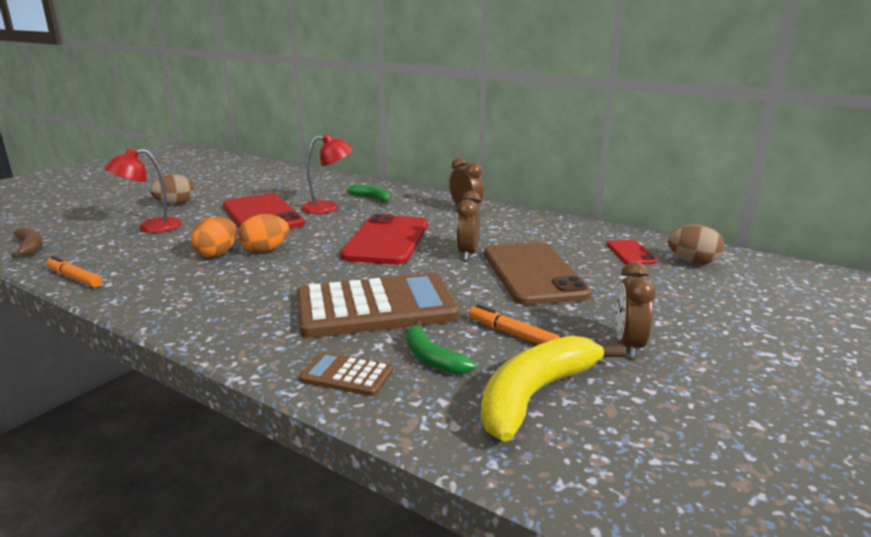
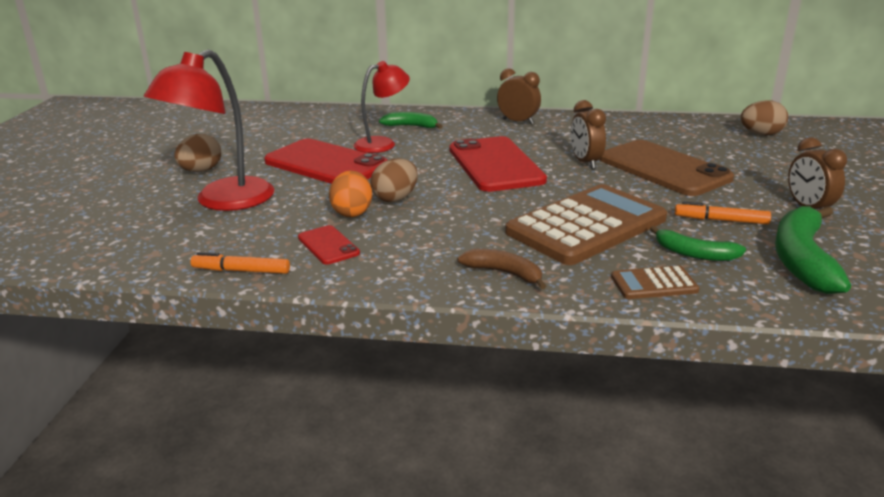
camera: 25 degrees left, 5 degrees up
brown banana [11,227,43,258] -> brown banana moved to [457,249,546,289]
red lamp [104,149,182,233] -> red lamp [144,49,274,211], size x1.57
orange egg [238,214,289,253] -> brown egg [370,158,418,202]
yellow banana [481,335,625,442] -> green banana [775,206,851,294]
red phone [606,240,658,265] -> red phone moved to [298,225,360,264]

